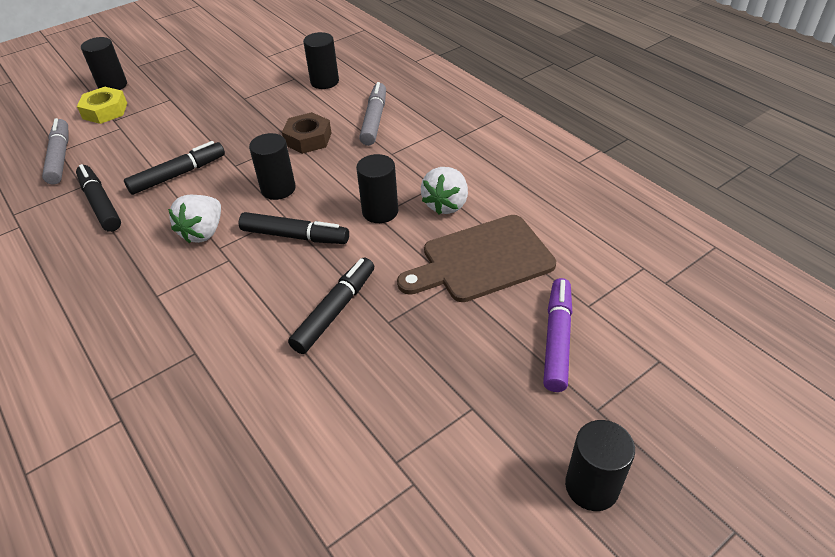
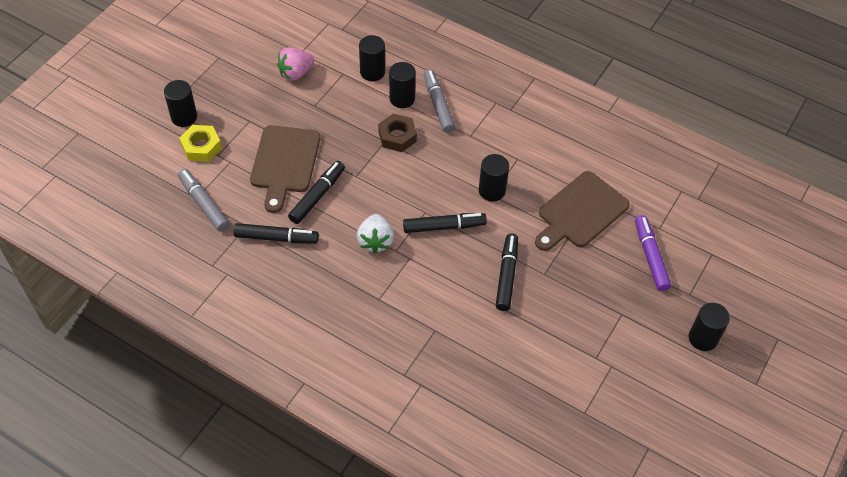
camera: 25 degrees left, 10 degrees up
black marker [76,164,121,232] -> black marker turned 150 degrees clockwise [234,223,319,243]
black cylinder [249,133,296,200] -> black cylinder moved to [389,62,416,108]
white strawberry [421,167,468,215] -> none
none -> brown cutting board [250,125,320,213]
none -> pink strawberry [277,47,314,81]

